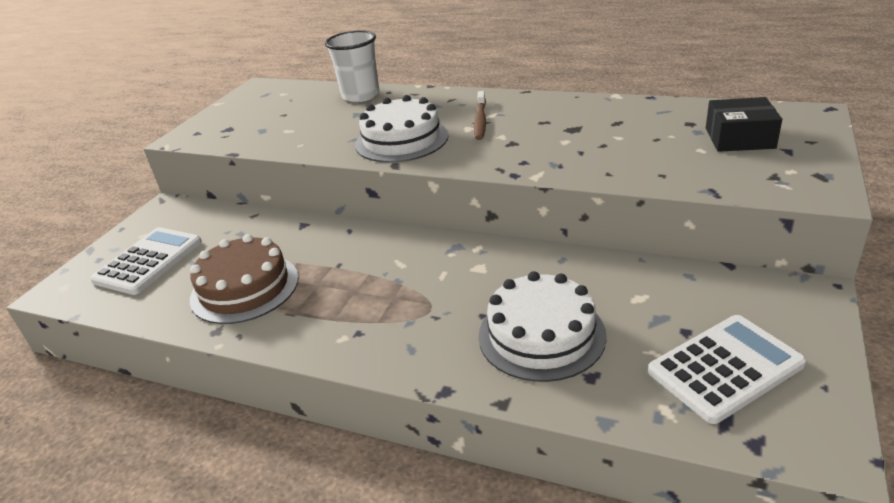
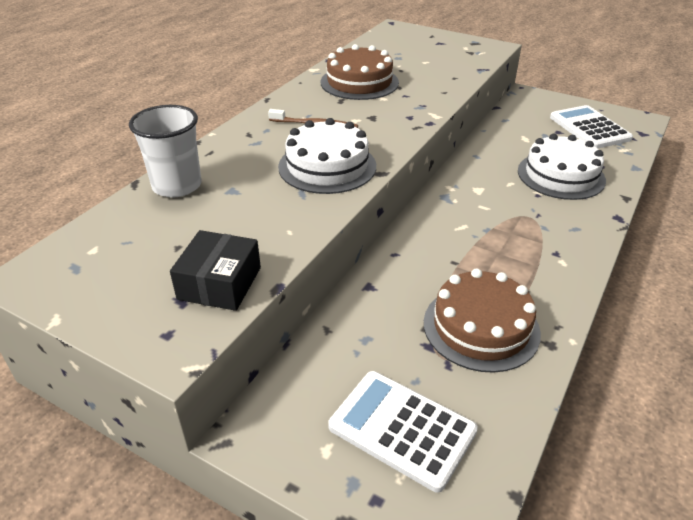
camera: 85 degrees left, 5 degrees up
black box [706,97,782,152] -> black box moved to [170,230,261,311]
none -> brown cake [321,44,399,100]

